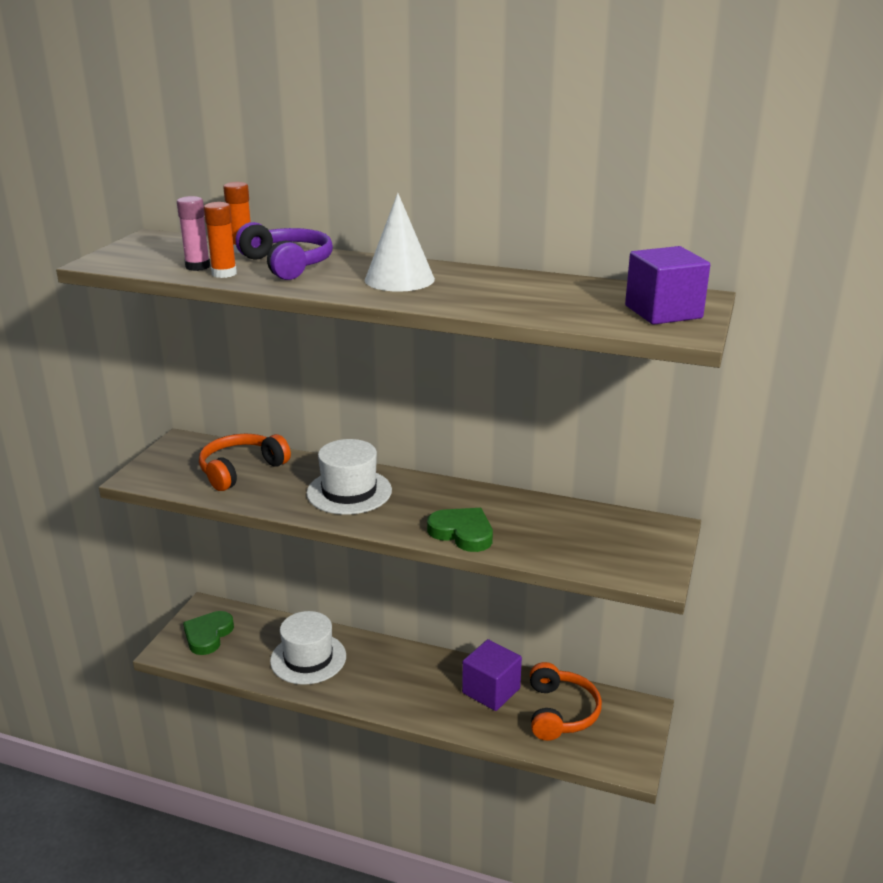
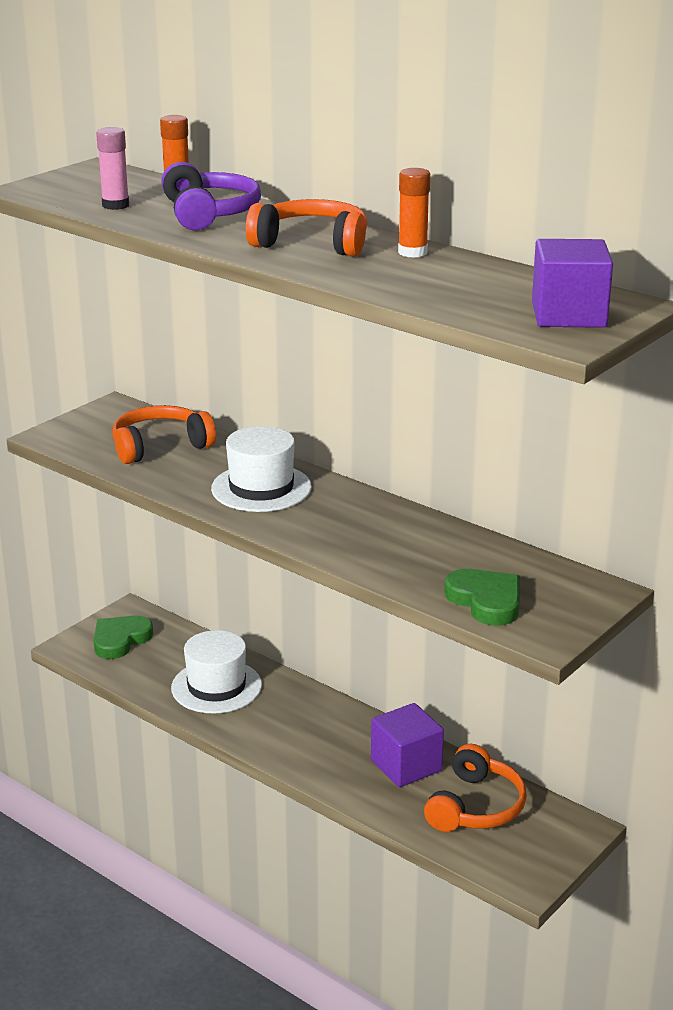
camera: 20 degrees right, 0 degrees up
orange glue stick [204,202,237,278] -> orange glue stick moved to [398,168,430,258]
white cone [365,193,435,292] -> orange headphones [246,199,367,257]
green heart [427,508,493,552] -> green heart moved to [444,569,520,626]

